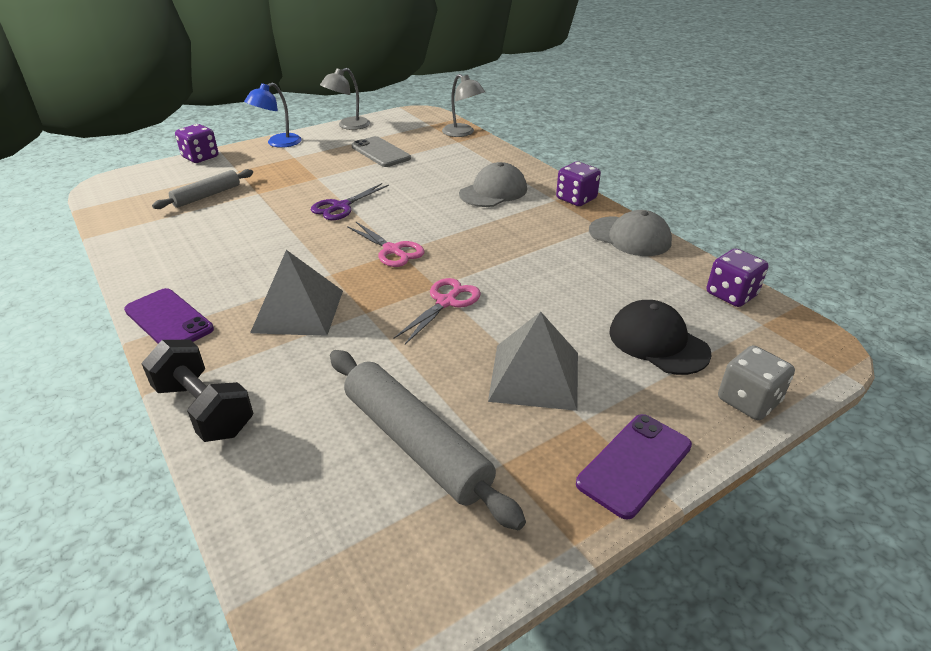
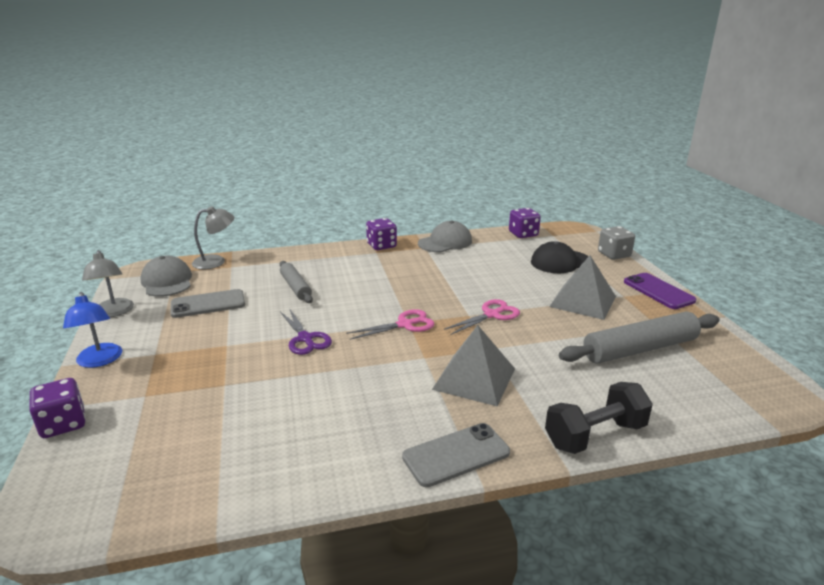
camera: 70 degrees left, 10 degrees down
purple phone [124,288,214,344] -> grey phone [402,423,510,487]
grey rolling pin [152,169,253,209] -> grey rolling pin moved to [280,261,313,303]
pink scissors [394,278,481,344] -> pink scissors turned 90 degrees clockwise [444,299,520,335]
grey cap [459,162,527,207] -> grey cap moved to [140,255,192,297]

